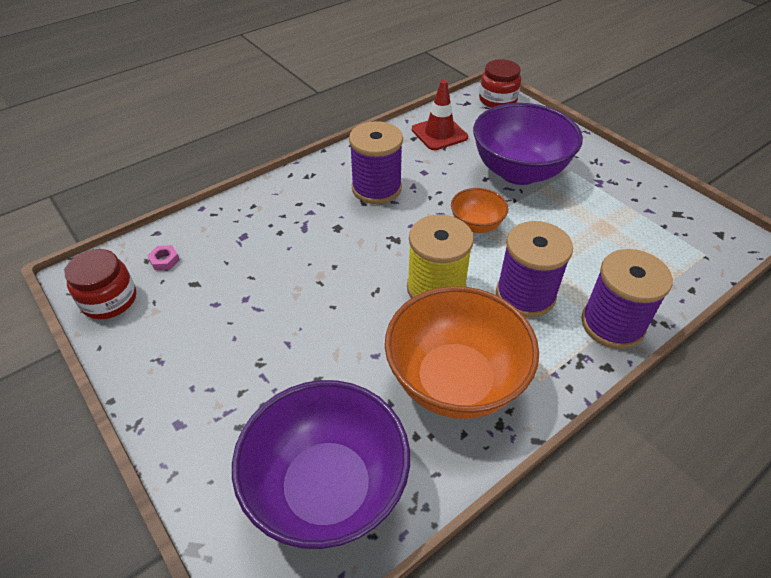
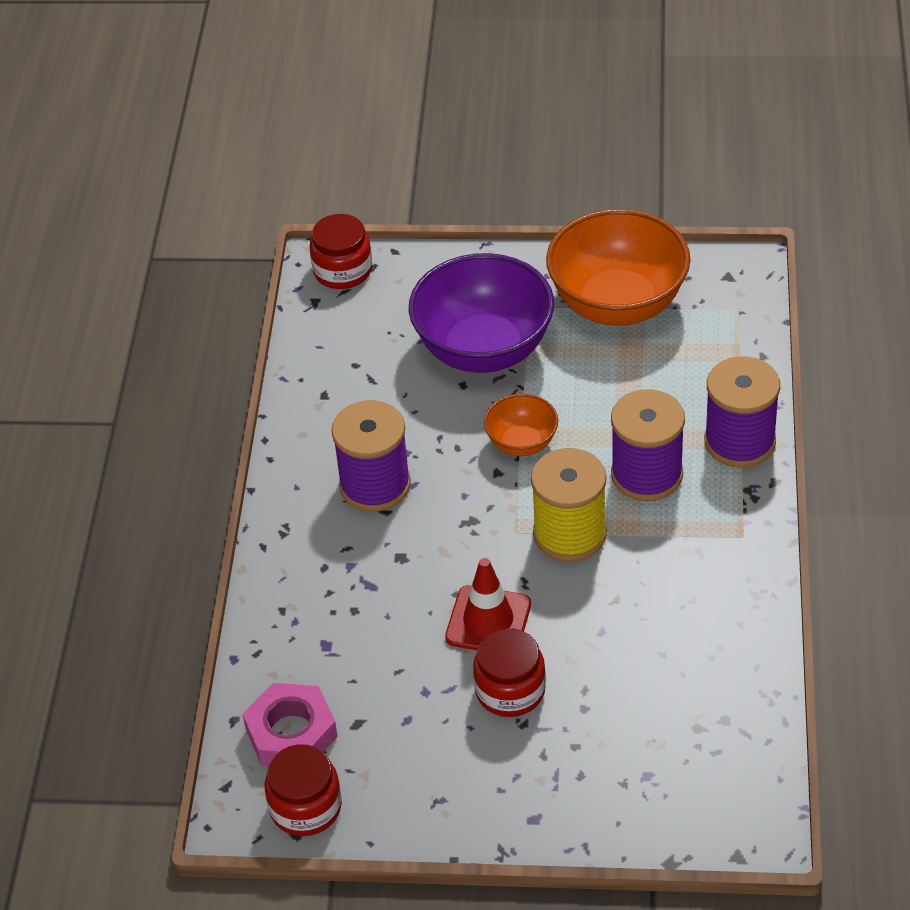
camera: 45 degrees left, 0 degrees up
pink nut [147,245,180,270] -> pink nut [243,683,338,766], size x2.28
purple bowl [232,380,410,549] -> none
orange bowl [385,286,539,419] -> orange bowl moved to [546,209,691,326]
red traffic cone [412,80,468,150] -> red traffic cone moved to [445,558,531,650]
none -> red jar [473,628,546,717]

